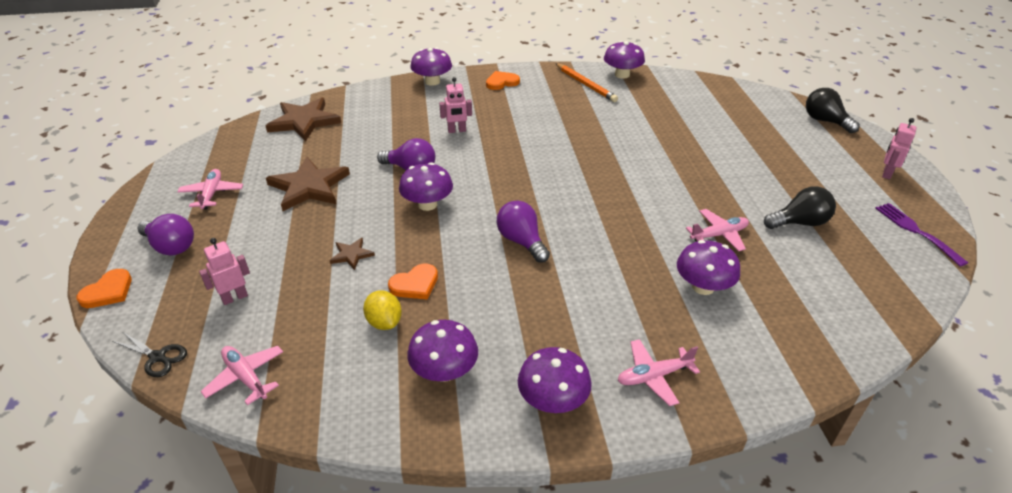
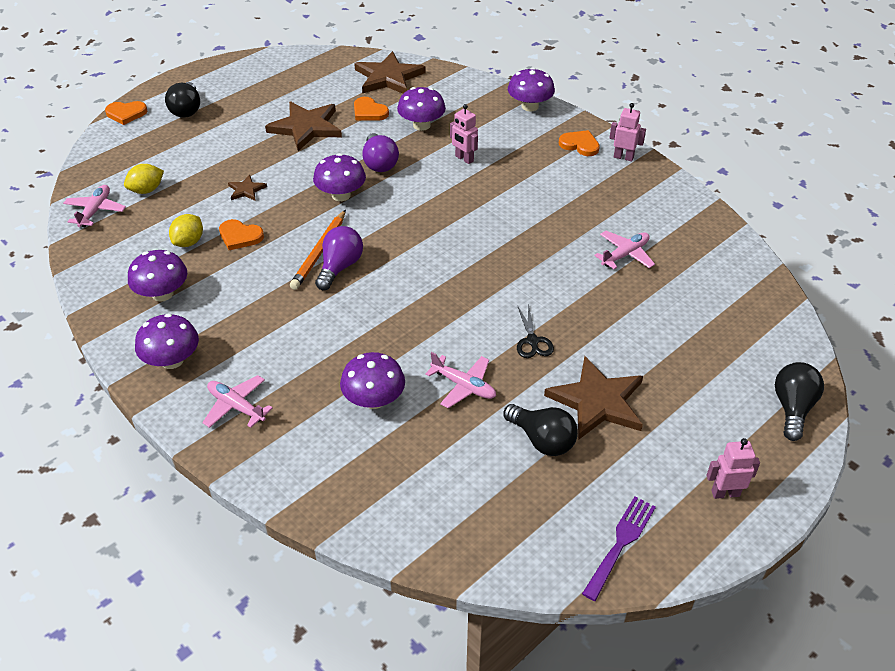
camera: 55 degrees right, 5 degrees up
black scissors [112,332,187,377] -> black scissors moved to [517,303,554,358]
purple light bulb [138,214,194,256] -> black light bulb [165,82,200,118]
pink plane [177,169,243,210] -> pink plane moved to [594,231,655,269]
pink robot [199,238,250,305] -> pink robot moved to [609,103,646,162]
orange pencil [556,63,618,102] -> orange pencil moved to [290,210,346,290]
purple mushroom [604,41,645,79] -> purple mushroom moved to [397,87,446,131]
none -> yellow lemon [124,164,164,194]
none -> orange heart [354,97,389,121]
none -> brown star [544,356,643,440]

